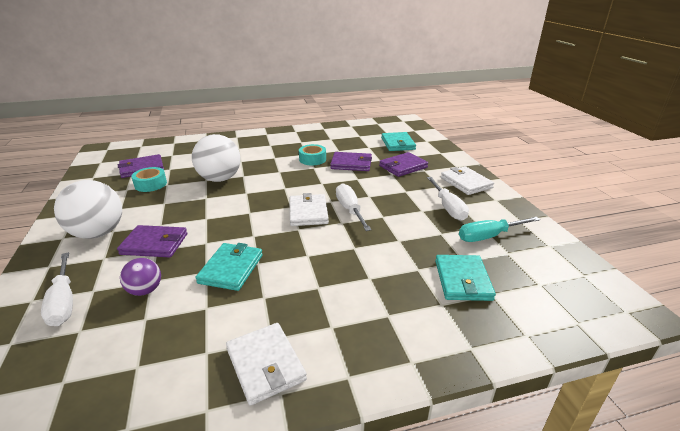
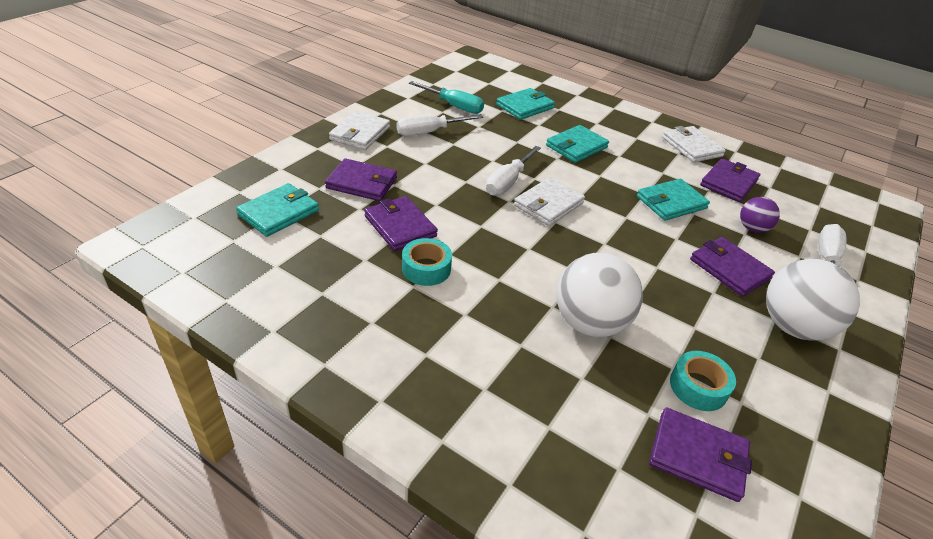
camera: 135 degrees left, 10 degrees up
white wallet [226,323,307,406] -> white wallet turned 45 degrees counterclockwise [662,126,726,162]
white screwdriver [427,177,469,221] -> white screwdriver turned 150 degrees counterclockwise [396,114,483,136]
none -> turquoise wallet [546,125,609,163]
none -> purple wallet [700,158,760,202]

